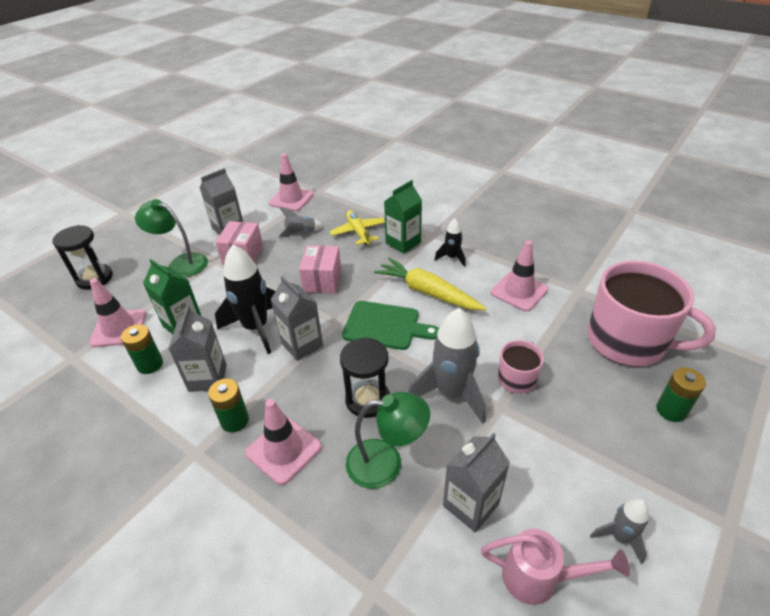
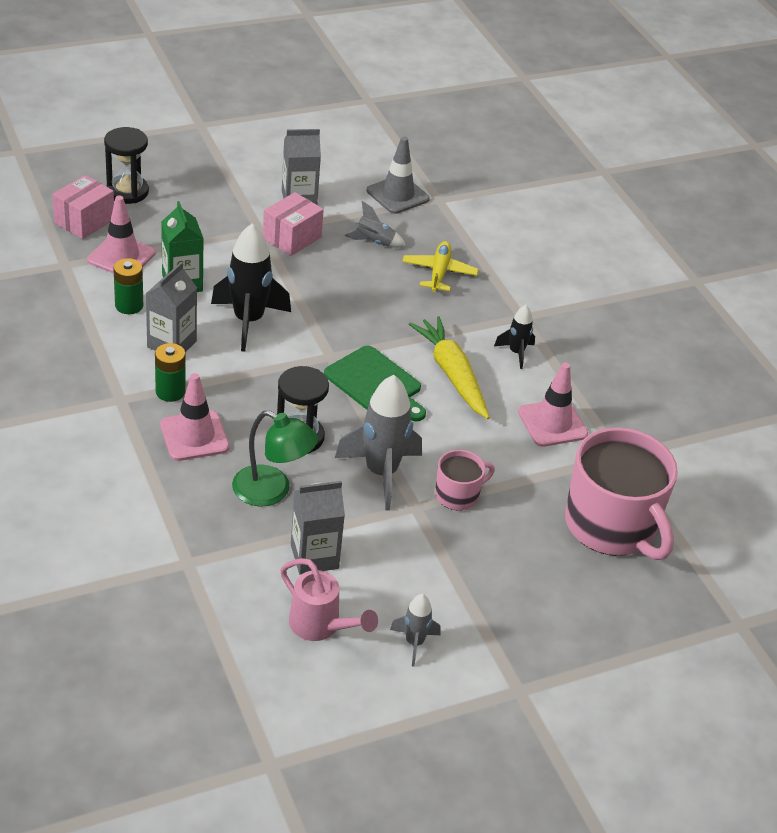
camera: 25 degrees right, 0 degrees up
green lamp [135,199,208,277] -> none
pink traffic cone [269,154,314,211] -> grey traffic cone [367,137,430,214]
grey carton [271,276,323,361] -> none
pink box [299,245,341,294] -> pink box moved to [52,175,114,239]
green carton [384,180,422,254] -> none
green battery [656,367,706,422] -> none

